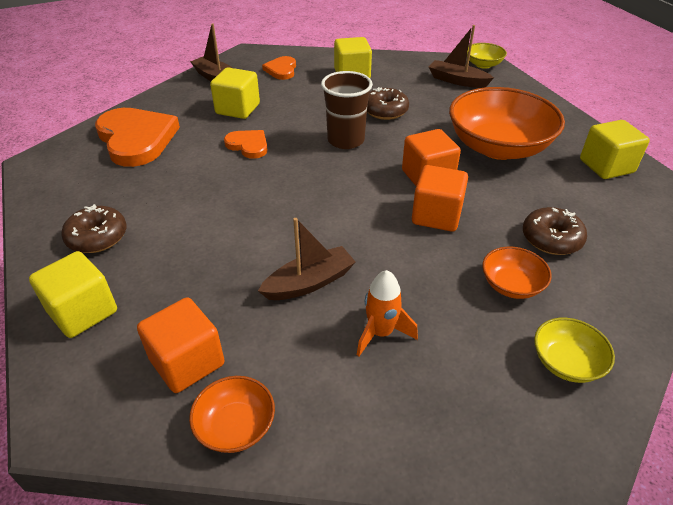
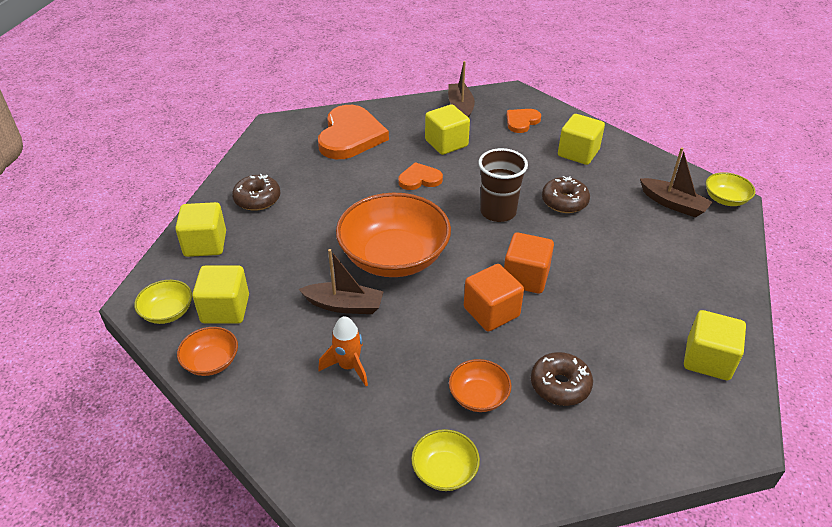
camera: 40 degrees right, 0 degrees up
orange cube [137,297,224,393] -> yellow cube [192,265,249,324]
orange heart [224,130,268,159] -> orange heart turned 90 degrees counterclockwise [399,162,443,190]
brown boat [429,25,494,88] -> brown boat turned 150 degrees clockwise [640,147,712,218]
orange bowl [449,87,565,160] -> orange bowl moved to [336,193,451,277]
none -> yellow bowl [134,280,192,324]

